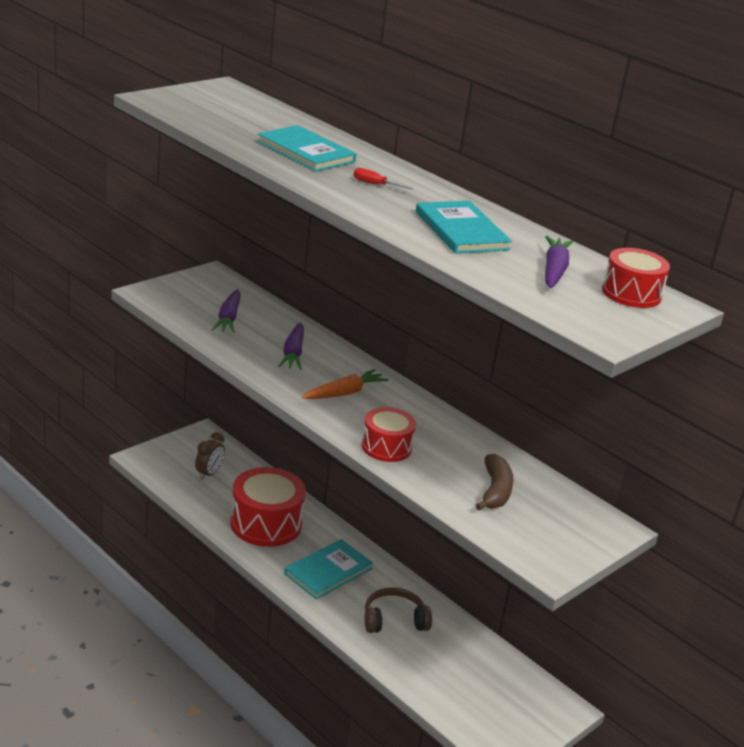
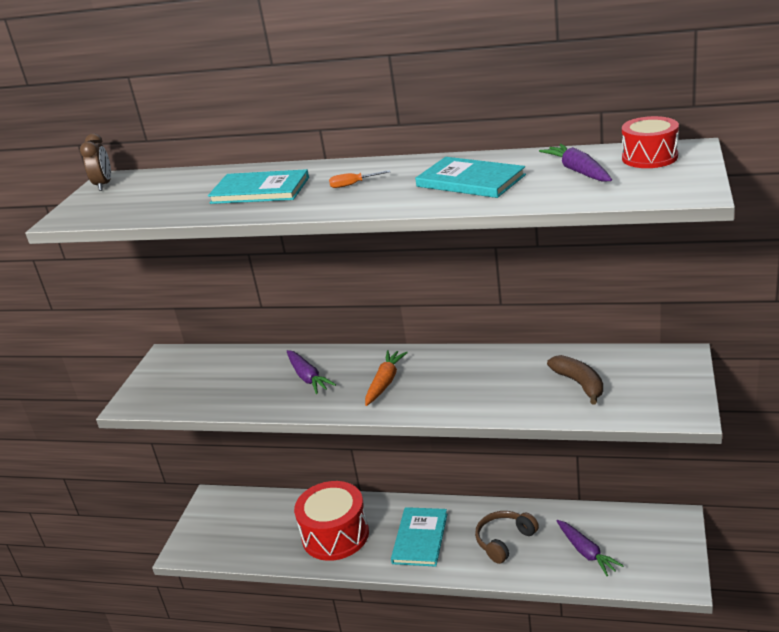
camera: 25 degrees left, 0 degrees up
brown clock [195,432,225,480] -> brown clock moved to [80,133,111,191]
purple carrot [212,289,241,333] -> purple carrot moved to [556,520,624,576]
red screwdriver [354,168,413,189] -> orange screwdriver [329,170,391,188]
red drum [362,407,416,462] -> none

